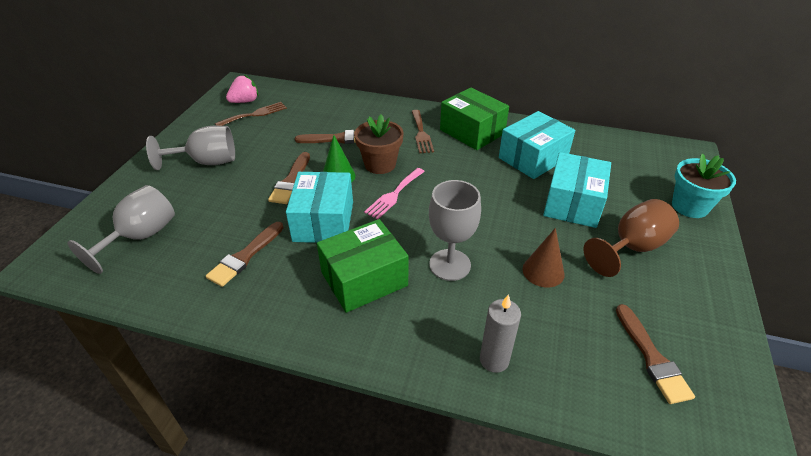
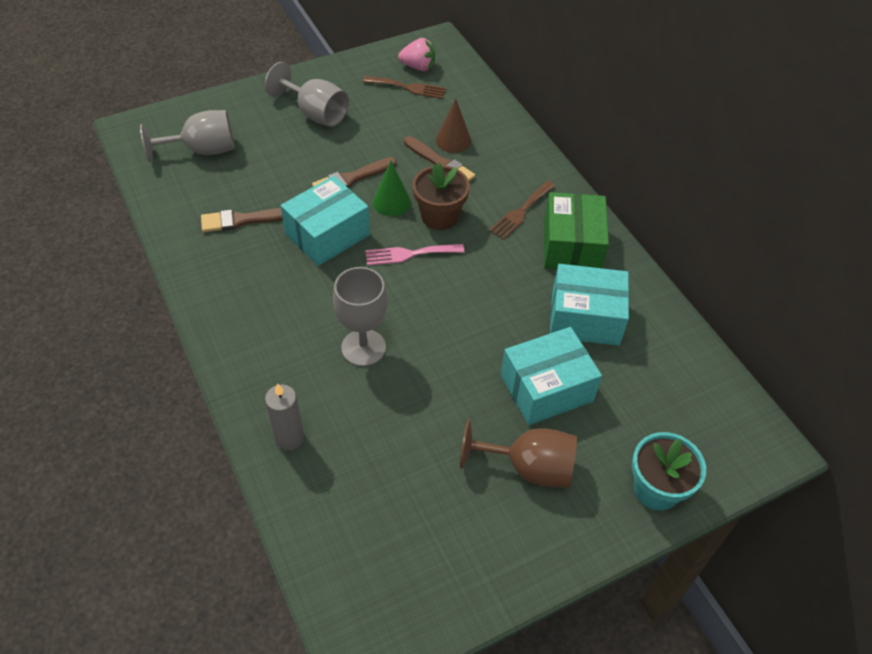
camera: 45 degrees right, 10 degrees up
green box [317,219,408,313] -> none
brown cone [523,228,565,288] -> brown cone moved to [435,98,471,153]
brown brush [616,304,695,404] -> none

